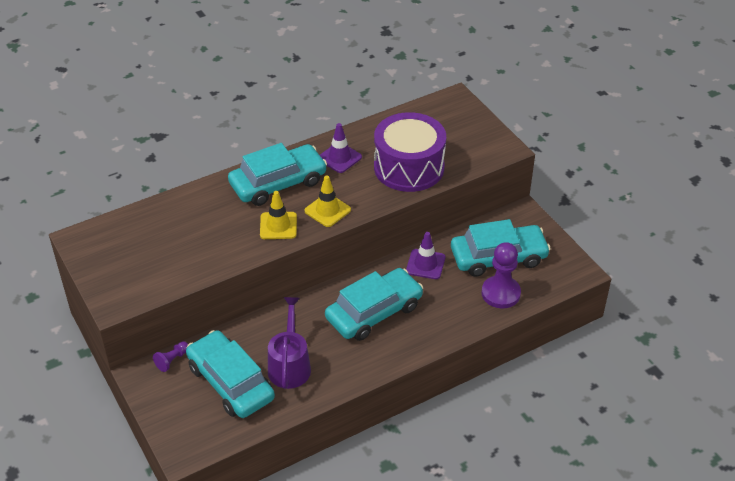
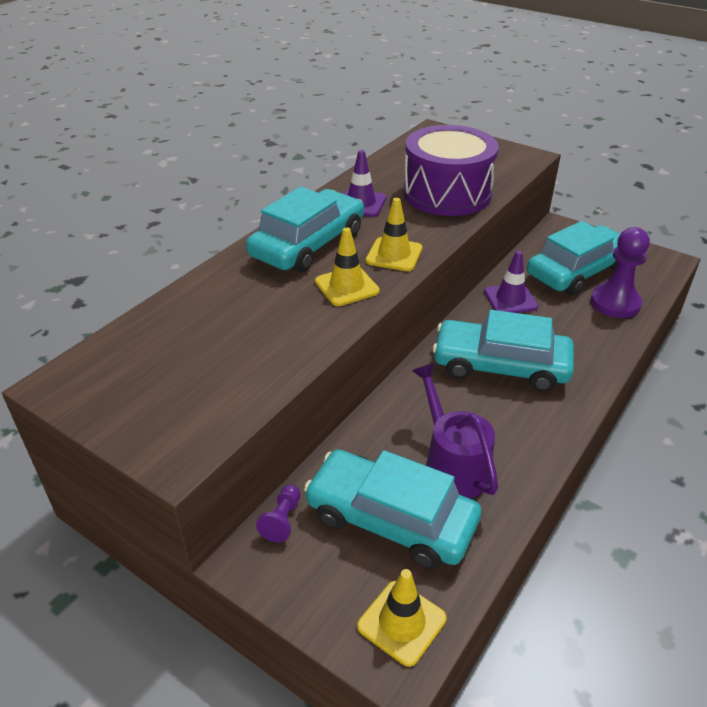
camera: 25 degrees left, 5 degrees down
turquoise car [325,268,423,341] -> turquoise car turned 105 degrees counterclockwise [433,310,574,392]
none -> yellow traffic cone [357,569,447,667]

